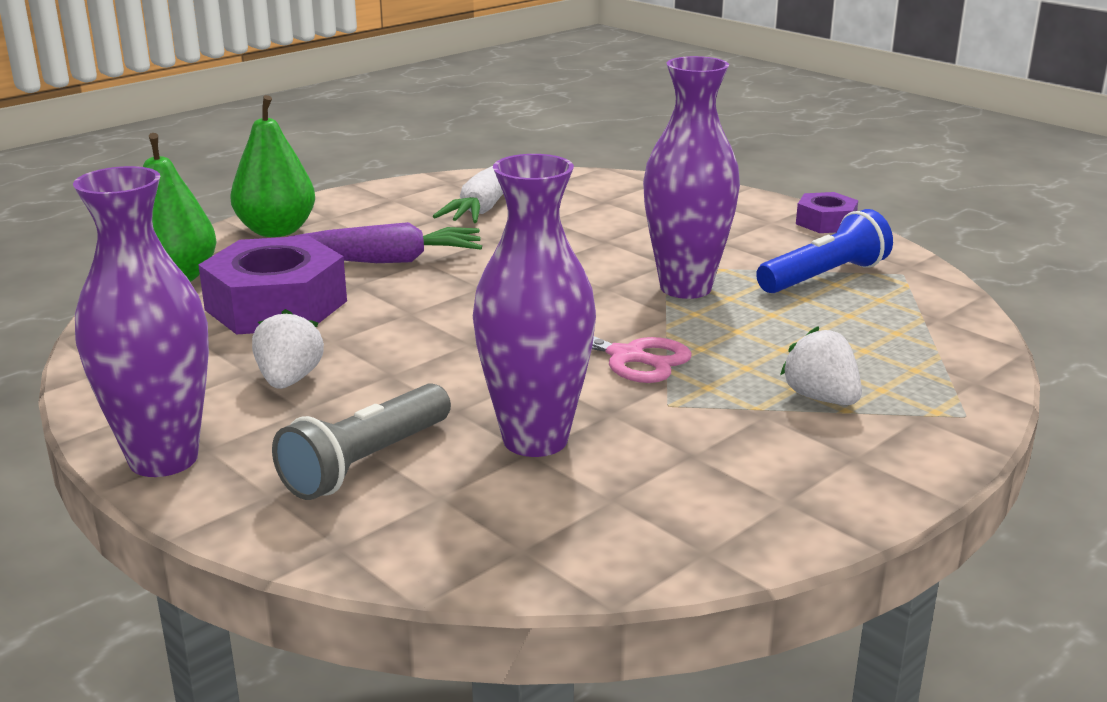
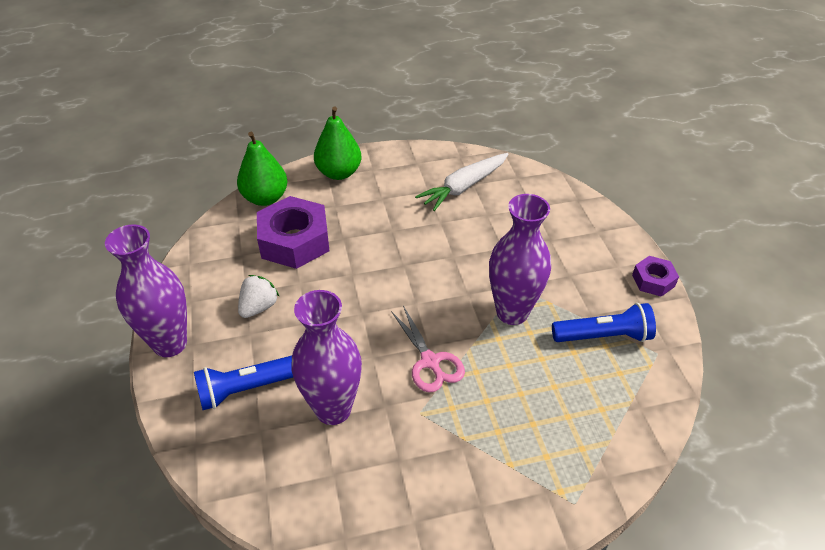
camera: 30 degrees right, 20 degrees up
grey flashlight [272,383,451,500] -> blue flashlight [194,356,293,410]
purple carrot [288,222,482,263] -> none
white strawberry [780,326,862,405] -> none

